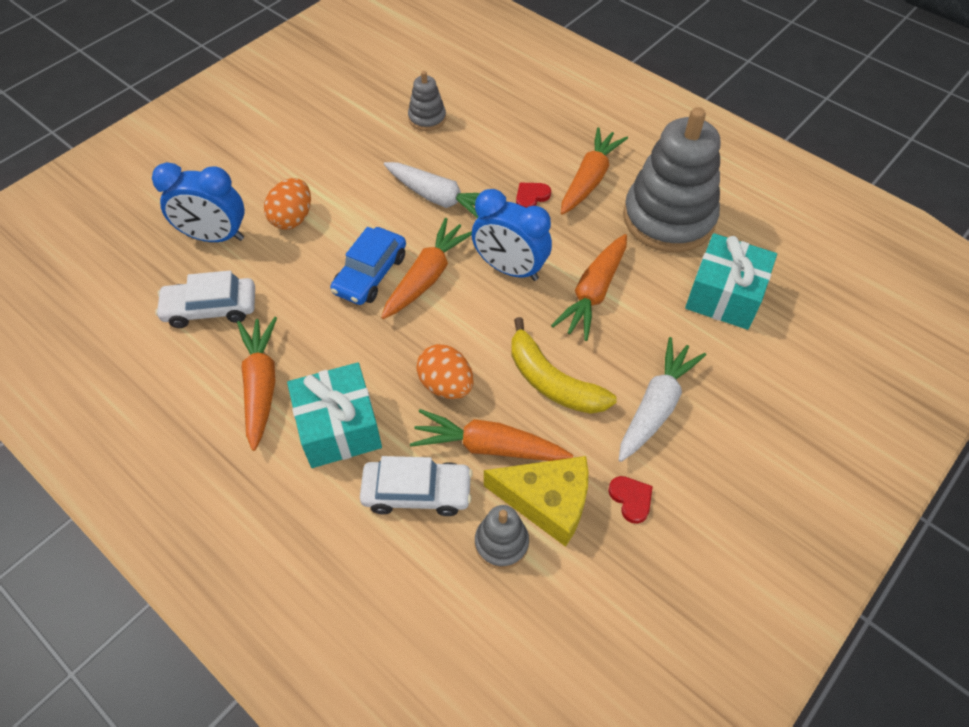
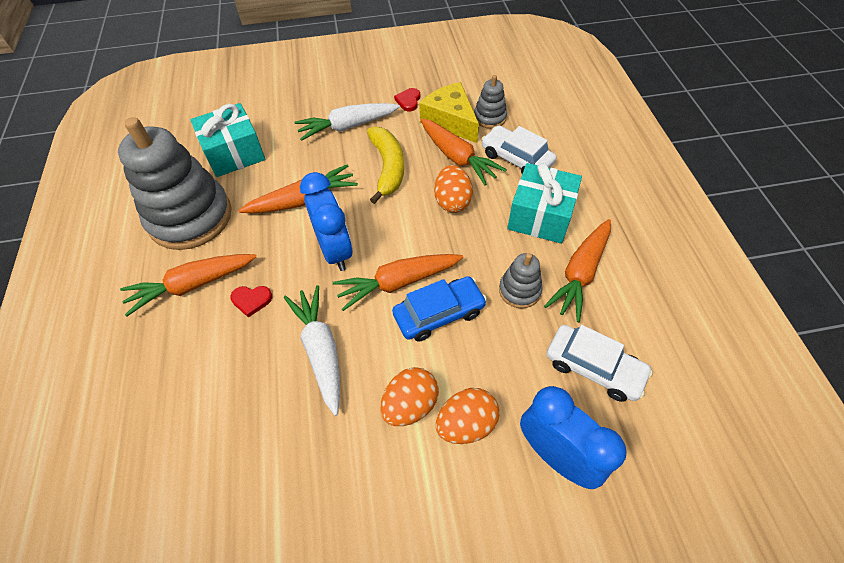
camera: 140 degrees left, 0 degrees up
grey stacking toy [408,71,446,131] -> grey stacking toy moved to [499,253,542,308]
none -> orange egg [380,367,439,426]

